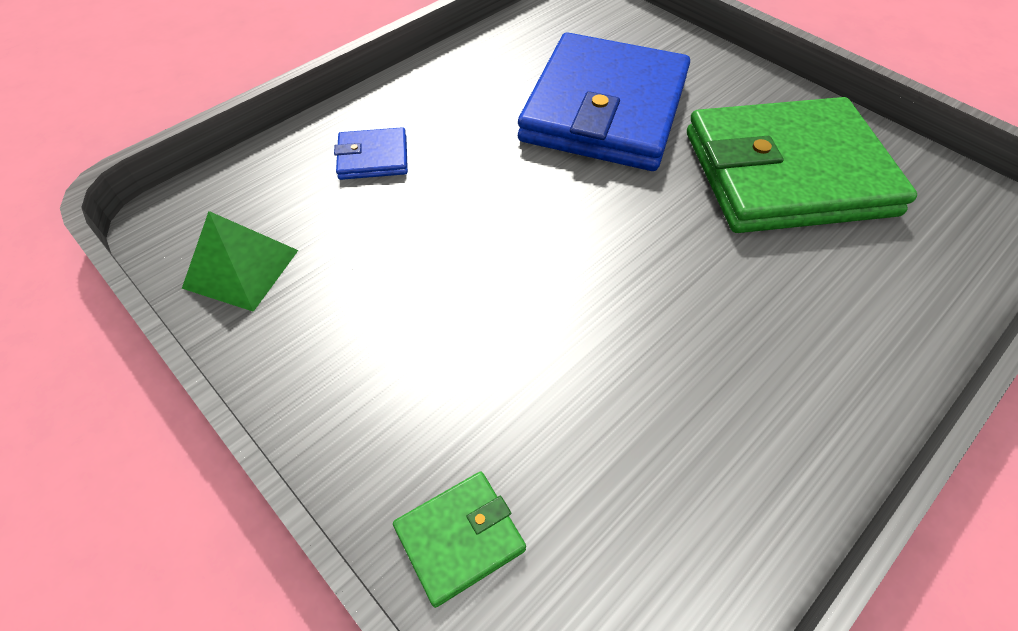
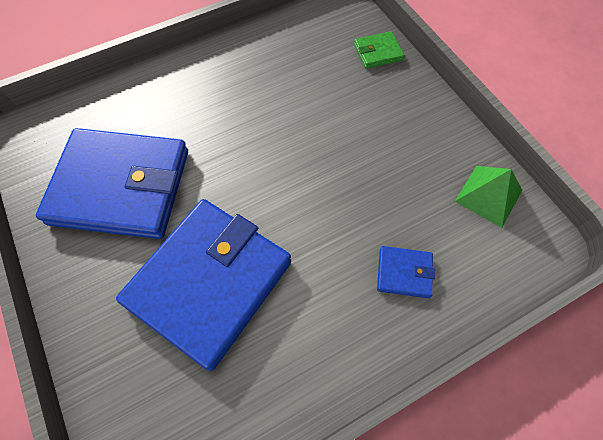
camera: 165 degrees left, 10 degrees up
green wallet [687,97,917,233] -> blue wallet [36,128,188,239]

